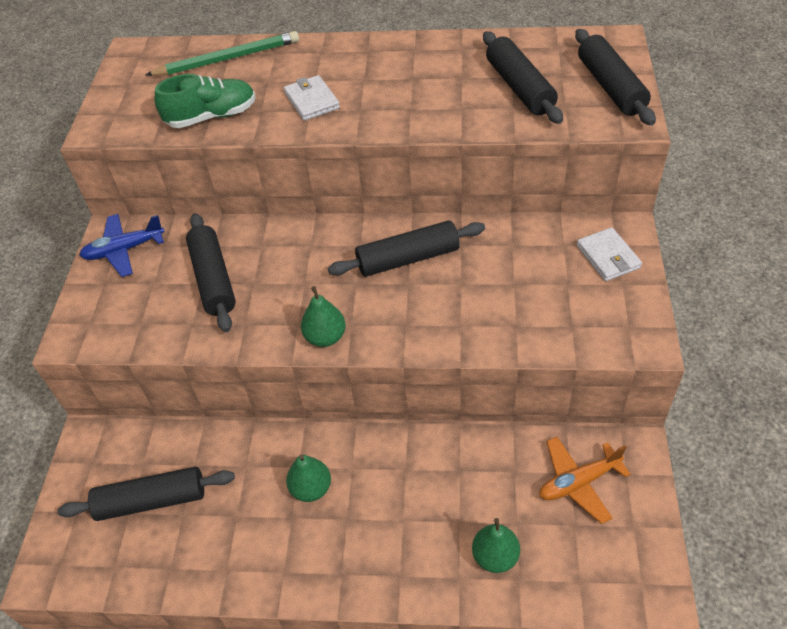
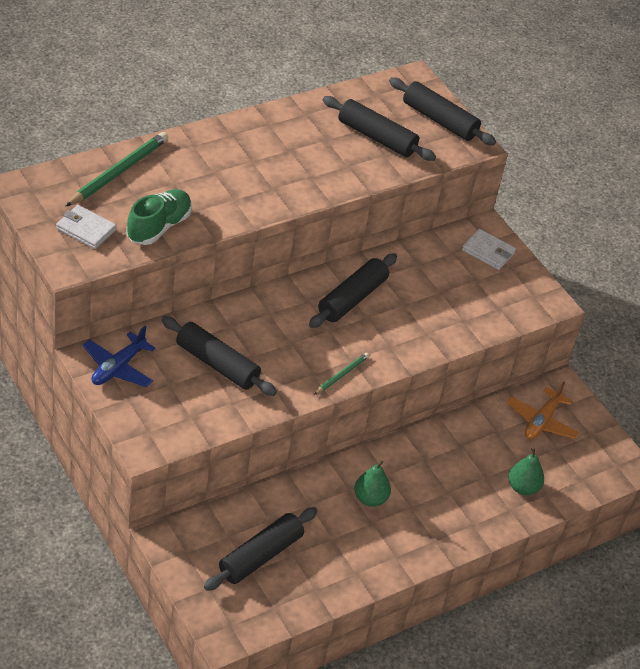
camera: 45 degrees left, 5 degrees down
white wallet [284,75,340,121] -> white wallet moved to [56,205,116,249]
green pear [301,286,346,347] -> green pencil [314,353,369,395]

